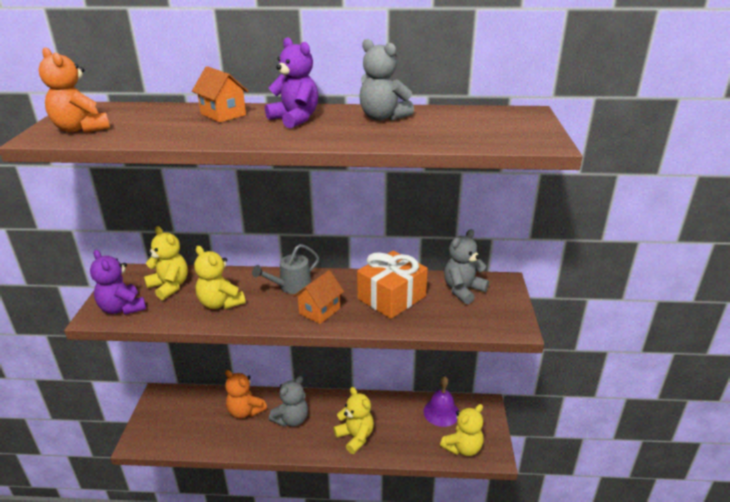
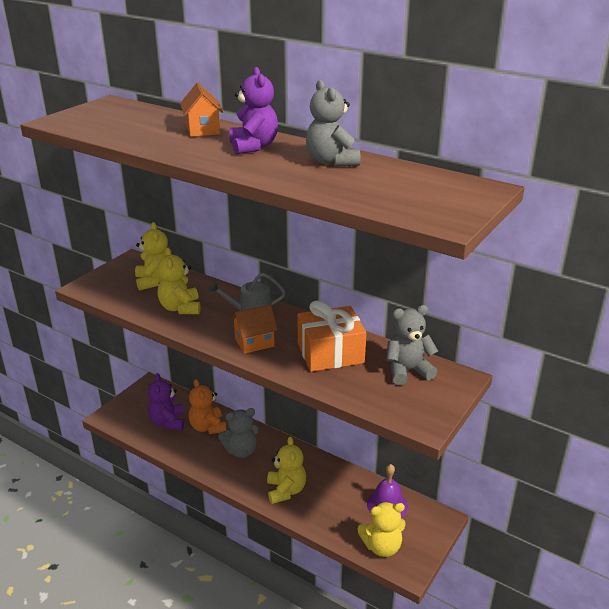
camera: 30 degrees right, 0 degrees up
orange teddy bear [39,47,110,133] -> none
purple teddy bear [90,250,146,315] -> purple teddy bear moved to [148,373,184,430]

